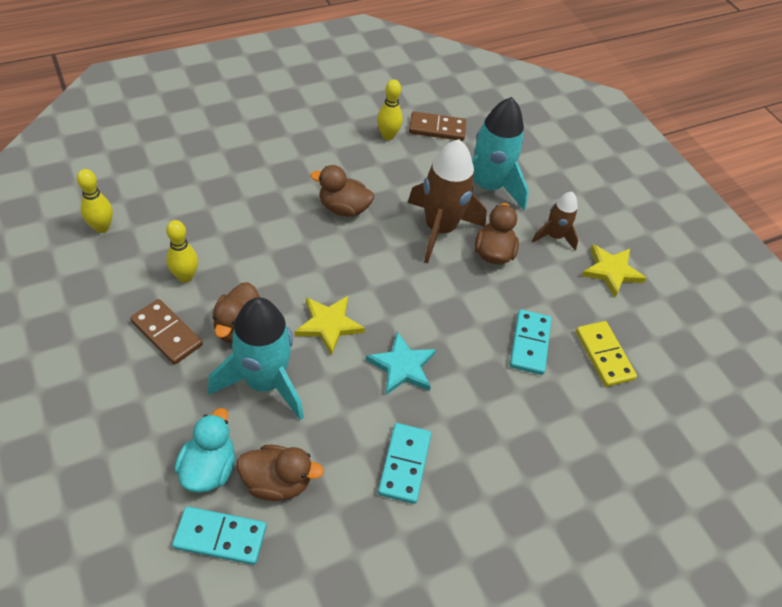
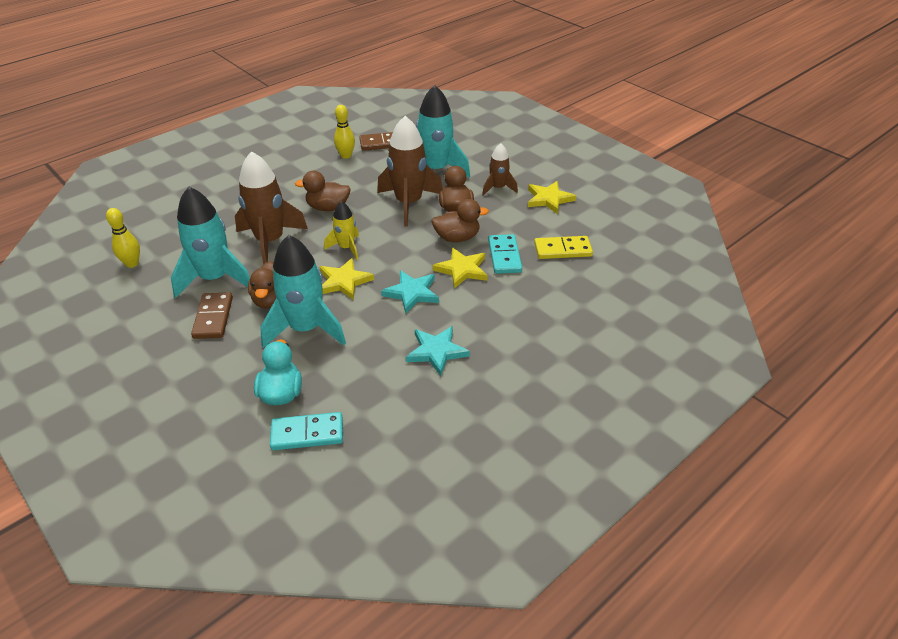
camera: 10 degrees left, 10 degrees down
brown domino [130,299,203,365] -> brown domino turned 60 degrees clockwise [191,292,233,339]
yellow bowling pin [166,220,198,283] -> turquoise rocket [171,187,250,298]
brown duck [237,445,324,501] -> brown duck moved to [431,199,489,242]
turquoise domino [378,423,431,504] -> turquoise star [406,326,470,376]
yellow domino [576,321,637,387] -> yellow domino turned 60 degrees counterclockwise [534,236,593,259]
none -> brown rocket [235,151,308,265]
none -> yellow rocket [324,201,359,260]
none -> yellow star [433,247,488,288]

